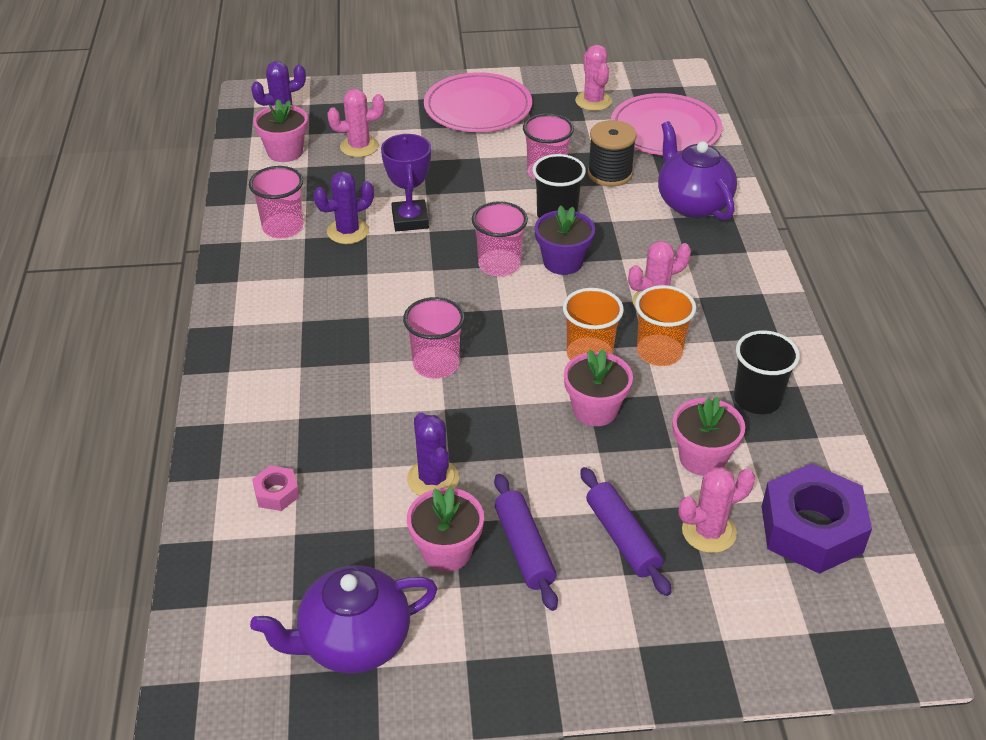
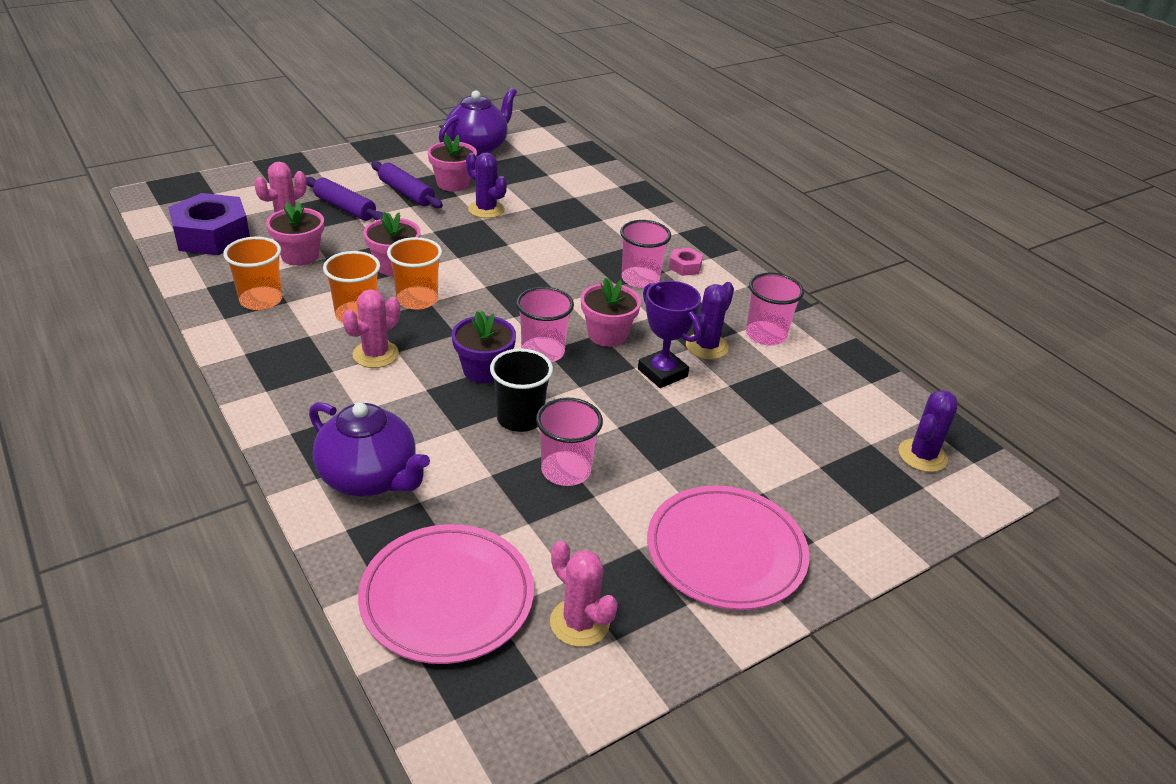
camera: 150 degrees right, 5 degrees down
pink nut [252,465,299,511] -> pink nut moved to [669,248,703,276]
pink flower pot [253,99,308,162] -> pink flower pot moved to [581,278,641,347]
pink cactus [327,89,385,157] -> none
pink cup [403,297,465,379] -> pink cup moved to [620,220,671,288]
black spool [588,120,637,187] -> none
black cup [734,330,800,414] -> orange cup [223,237,282,310]

